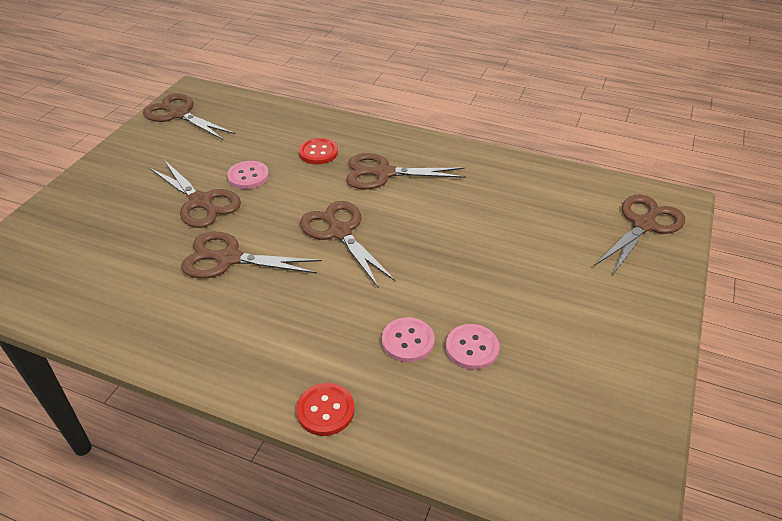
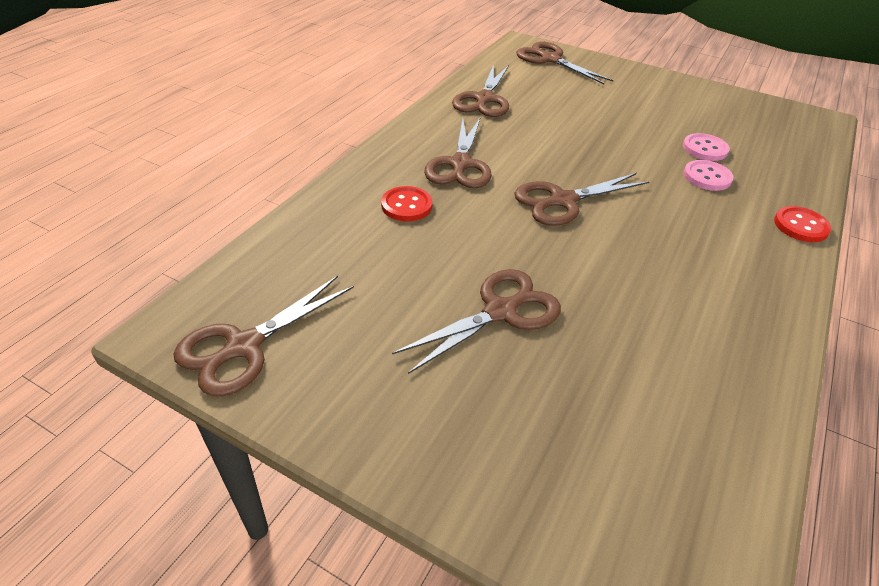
camera: 85 degrees left, 0 degrees up
brown scissors [182,232,322,279] -> brown scissors moved to [452,65,509,117]
pink button [227,161,269,189] -> none

